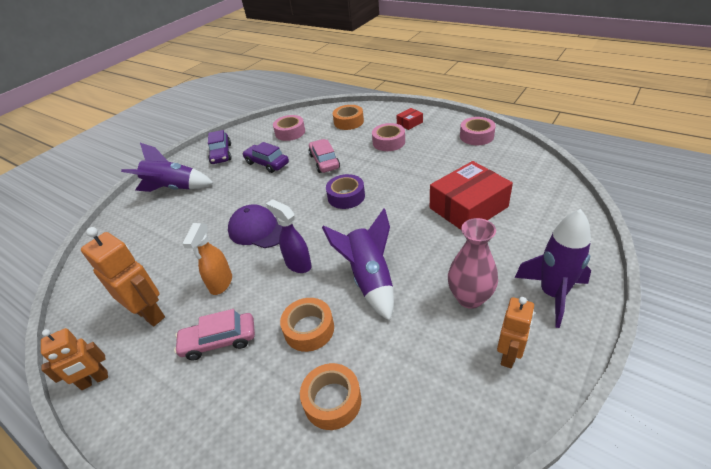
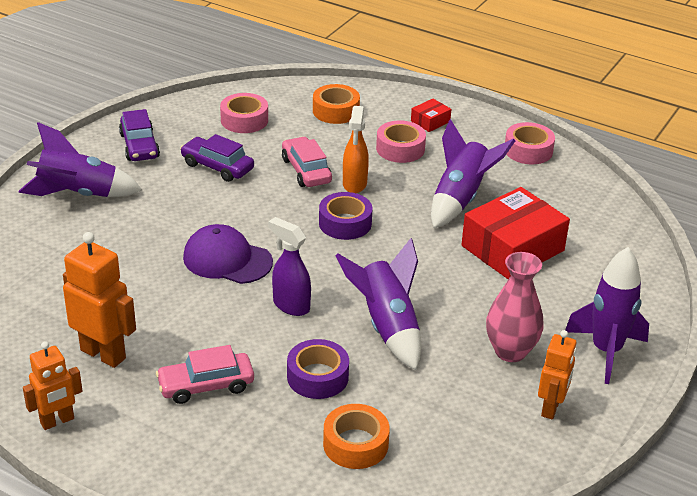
camera: 10 degrees left, 5 degrees down
orange spray bottle [182,223,232,295] -> orange spray bottle moved to [343,106,369,193]
orange tape [280,298,334,352] -> purple tape [287,339,349,399]
none -> purple rocket [431,119,515,228]

